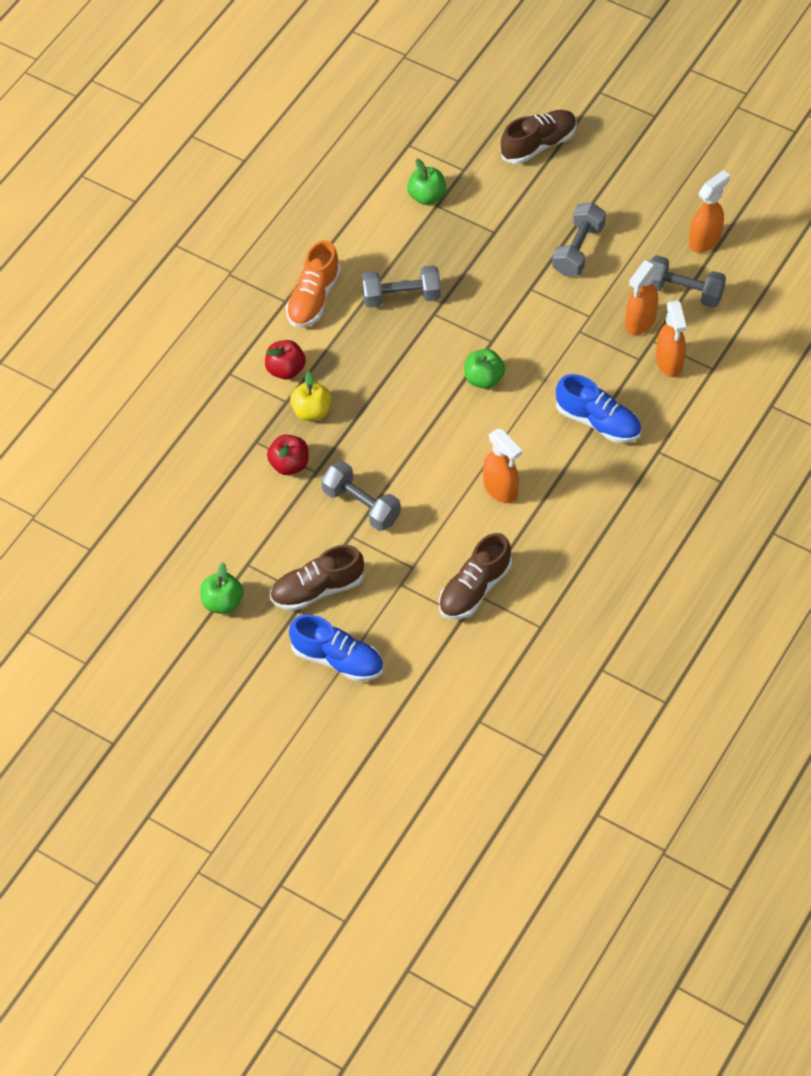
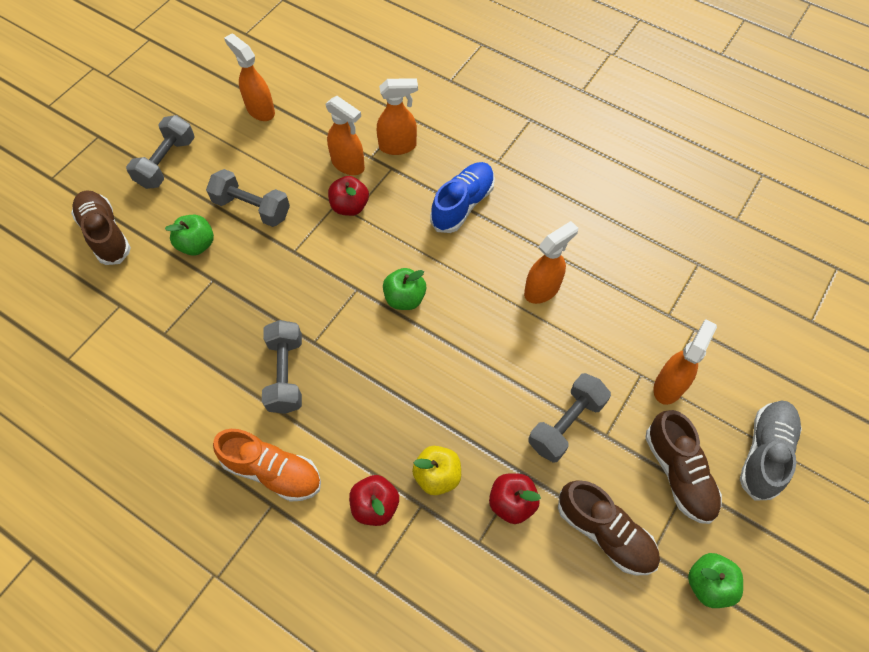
camera: 90 degrees left, 5 degrees up
blue shoe [289,614,383,682] -> grey shoe [740,400,802,501]
green apple [407,159,447,205] -> green apple moved to [165,215,214,255]
brown shoe [439,533,512,619] -> brown shoe moved to [558,480,660,575]
grey dumbbell [651,255,726,308] -> grey dumbbell moved to [126,115,195,189]
none -> red apple [328,176,369,216]
none -> orange spray bottle [653,319,717,405]

